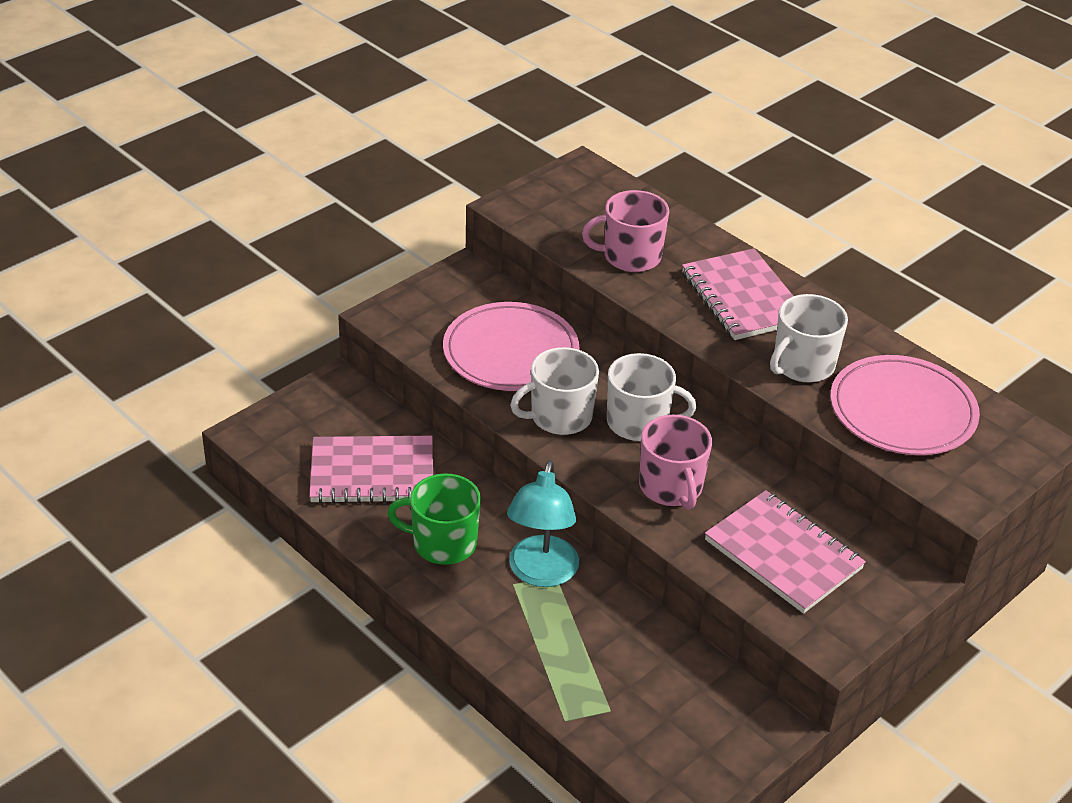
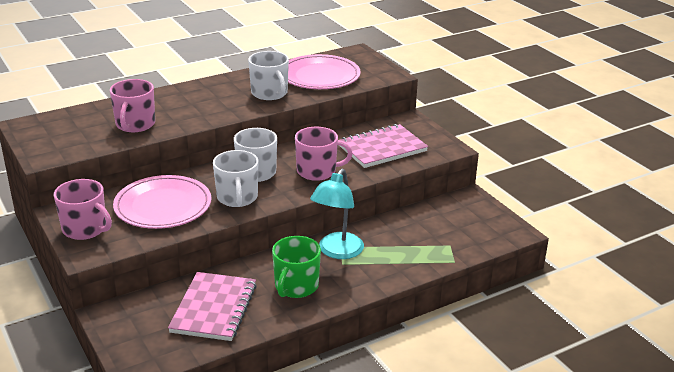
camera: 75 degrees left, 10 degrees down
turquoise lamp [507,460,579,587] -> turquoise lamp turned 90 degrees clockwise [310,169,364,259]
pink notebook [682,249,793,340] -> none
none -> pink mug [54,179,112,240]

